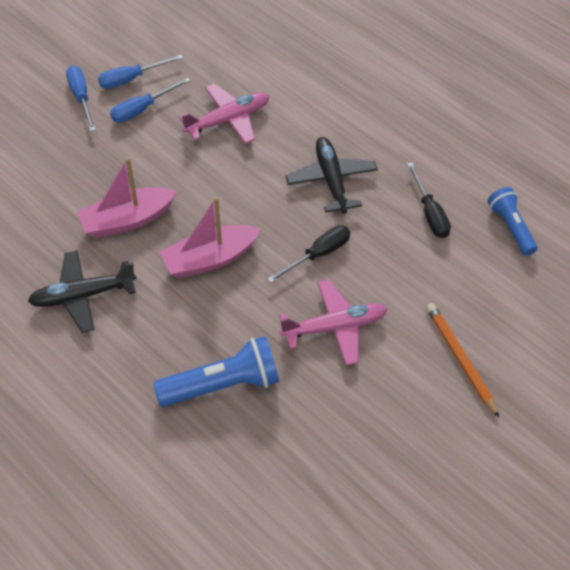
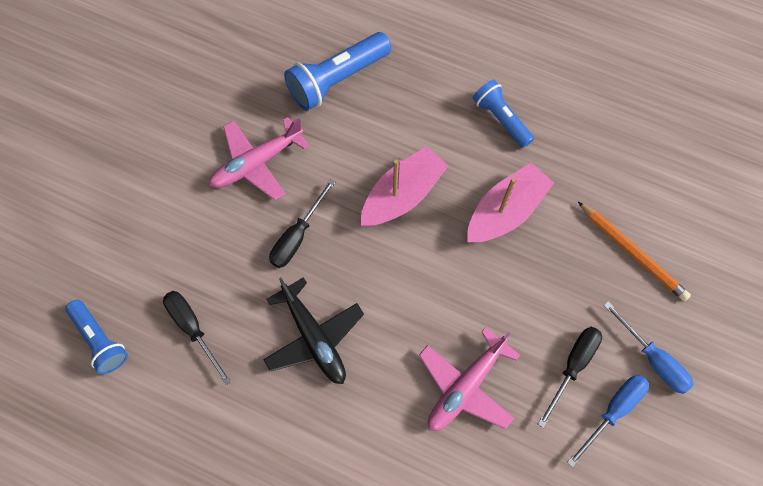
camera: 160 degrees right, 15 degrees up
black plane [28,250,136,333] -> blue flashlight [473,80,534,148]
blue screwdriver [110,78,191,123] -> black screwdriver [538,327,602,428]
orange pencil [426,303,499,418] -> orange pencil moved to [578,202,691,301]

